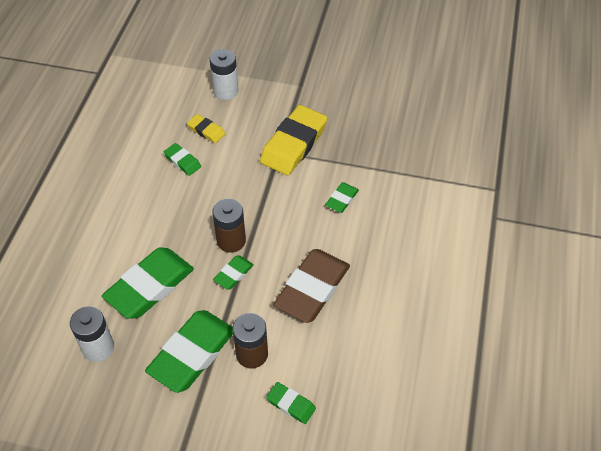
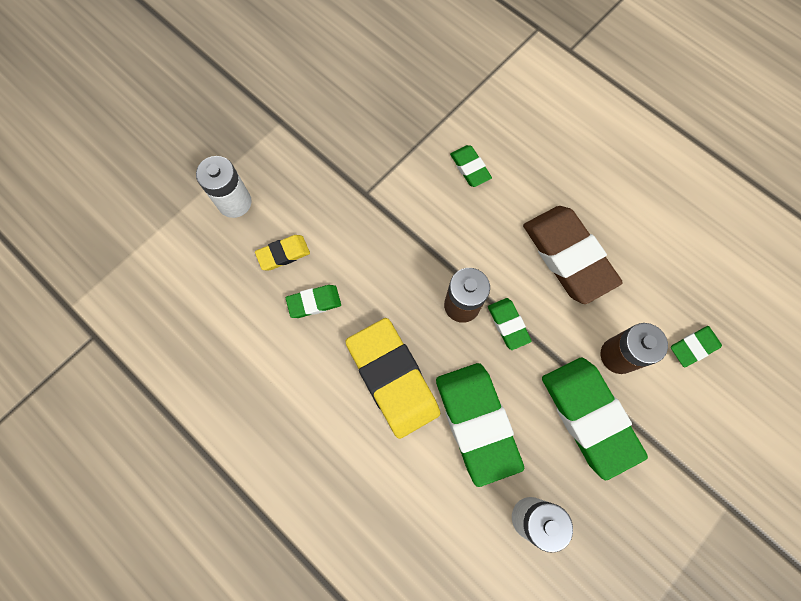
camera: 60 degrees left, 20 degrees up
yellow eraser [260,105,327,175] -> yellow eraser moved to [345,318,440,439]

